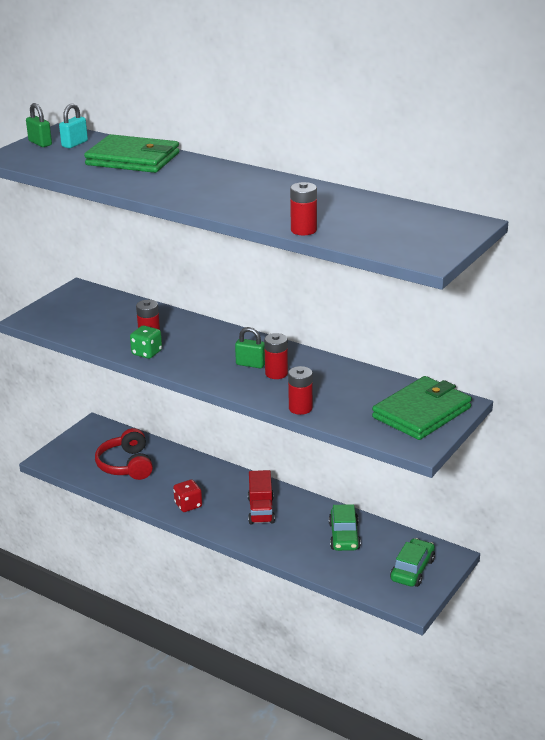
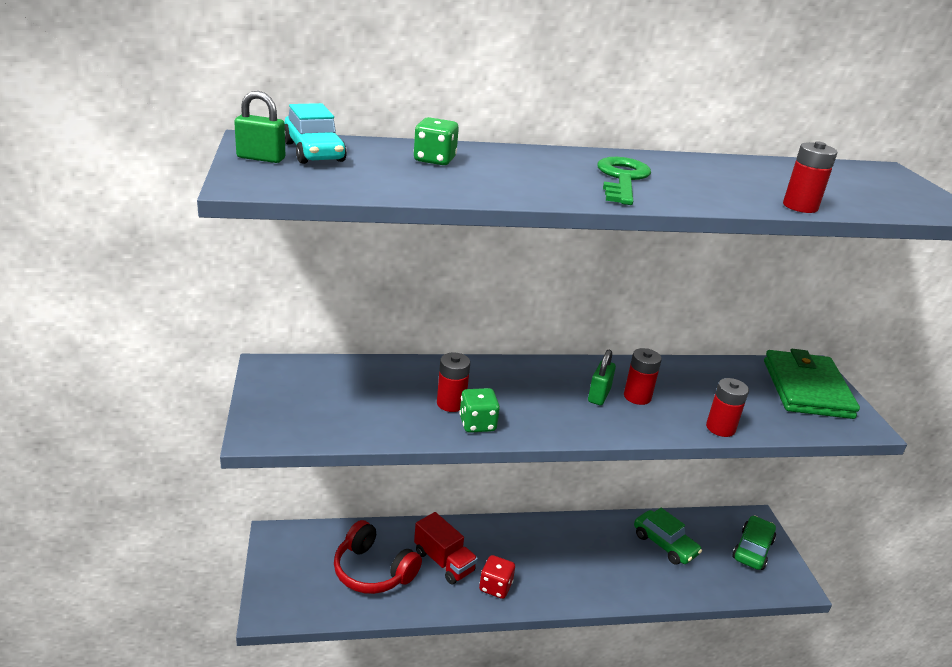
camera: 45 degrees left, 0 degrees up
turquoise padlock [59,103,88,148] -> turquoise car [284,103,347,164]
green wallet [84,134,179,173] -> green dice [413,117,459,165]
green padlock [235,327,265,368] -> green padlock turned 45 degrees counterclockwise [588,350,616,405]
red truck [248,470,275,524] -> red truck moved to [414,512,478,584]
green car [390,538,435,587] -> green car turned 45 degrees clockwise [732,515,776,570]
none -> green key [597,157,651,205]

